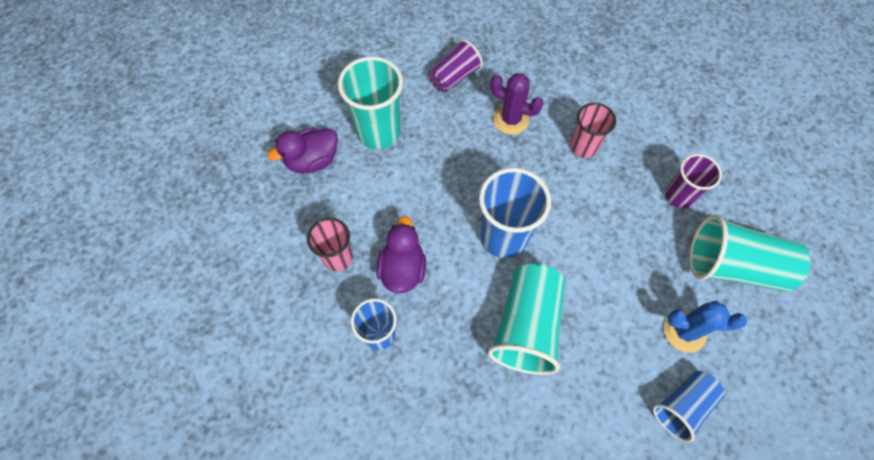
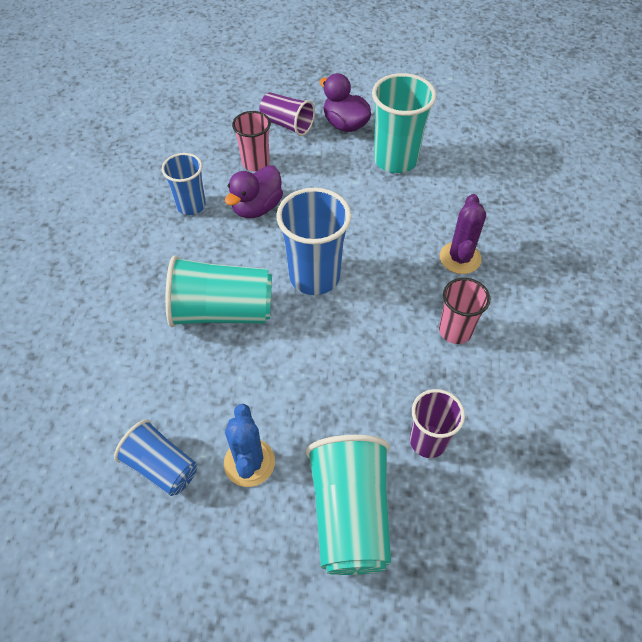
camera: 75 degrees right, 10 degrees down
purple duck [376,216,426,293] -> purple duck turned 135 degrees clockwise [225,165,283,218]
purple cup [429,39,483,92] -> purple cup moved to [259,92,315,136]

